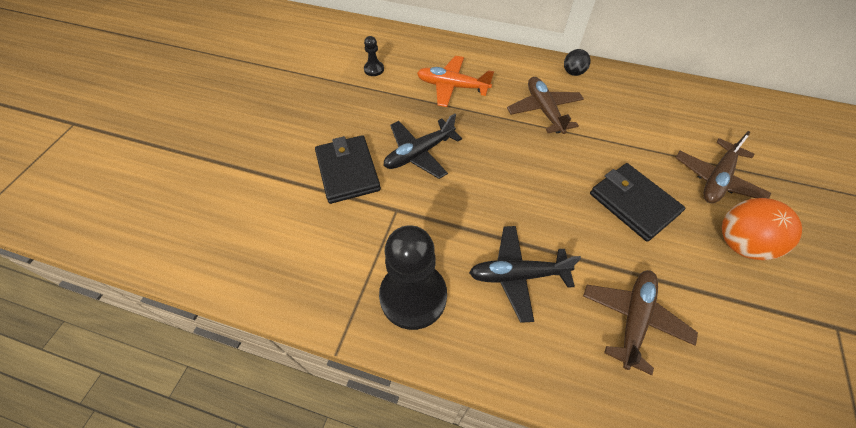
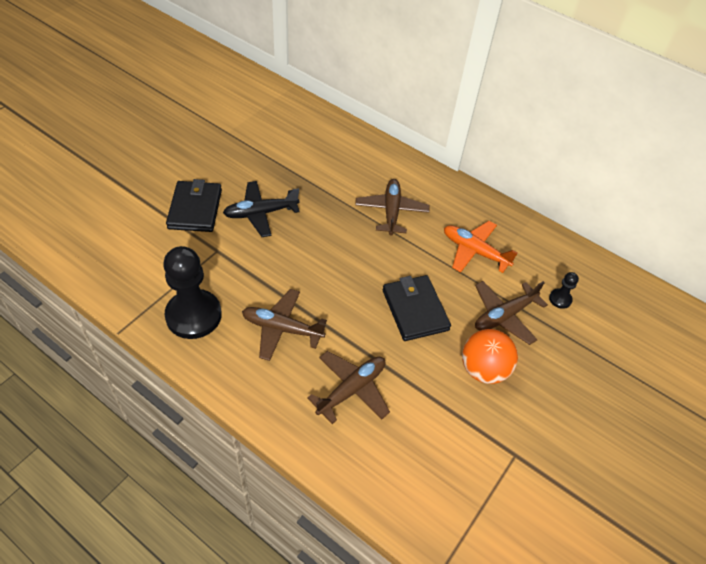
camera: 15 degrees right, 5 degrees down
black pawn [364,36,384,76] -> black pawn moved to [549,272,579,309]
orange plane [417,56,494,107] -> orange plane moved to [444,221,518,273]
black plane [469,226,581,323] -> brown plane [242,289,327,361]
black ball [564,49,591,76] -> none

